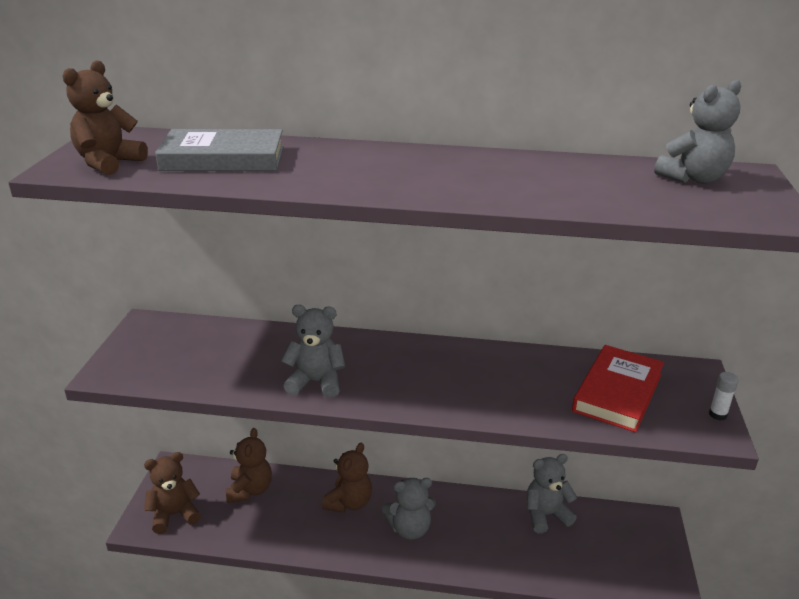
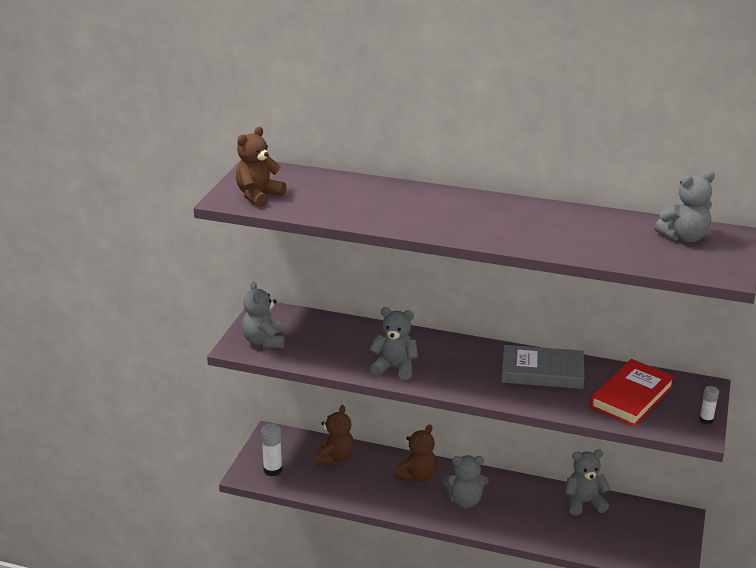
camera: 10 degrees right, 0 degrees up
brown teddy bear [144,452,201,534] -> white glue stick [261,424,283,476]
grey book [155,129,284,171] -> grey book moved to [501,345,584,389]
none -> grey teddy bear [242,281,285,348]

